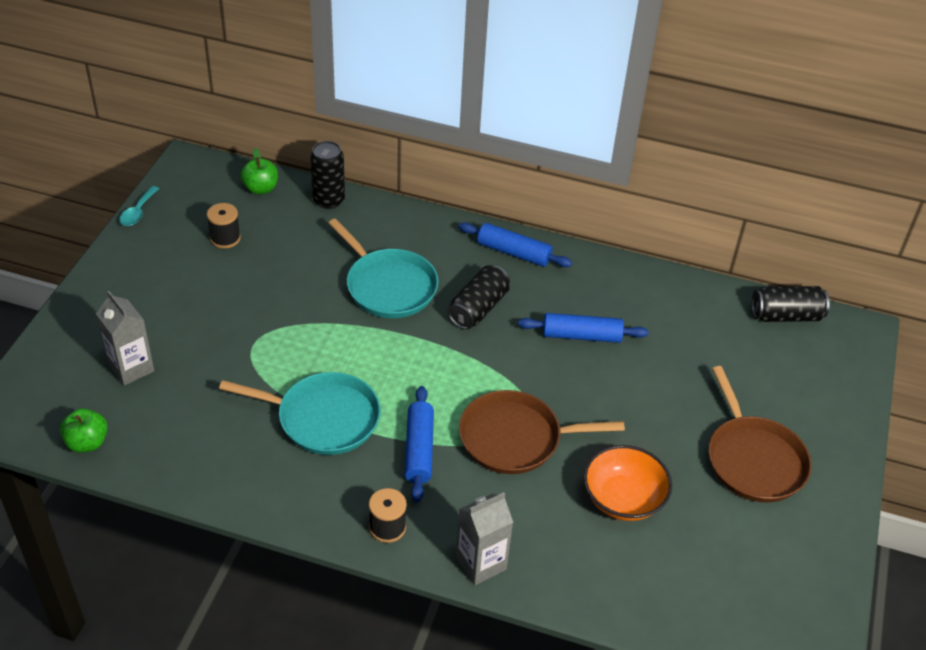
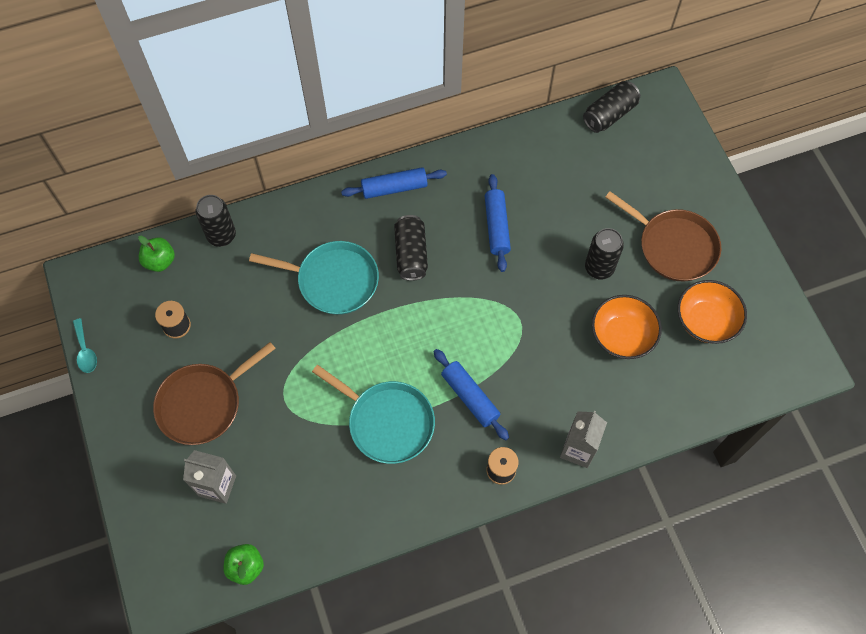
camera: 35 degrees left, 20 degrees up
turquoise pan [219,372,381,455] -> turquoise pan turned 60 degrees clockwise [312,365,435,464]
brown pan [459,390,625,474] -> brown pan moved to [153,342,276,445]
blue rolling pin [518,313,648,343] -> blue rolling pin turned 60 degrees counterclockwise [485,174,511,272]
none -> black can [585,228,624,280]
none -> orange bowl [678,280,747,344]

